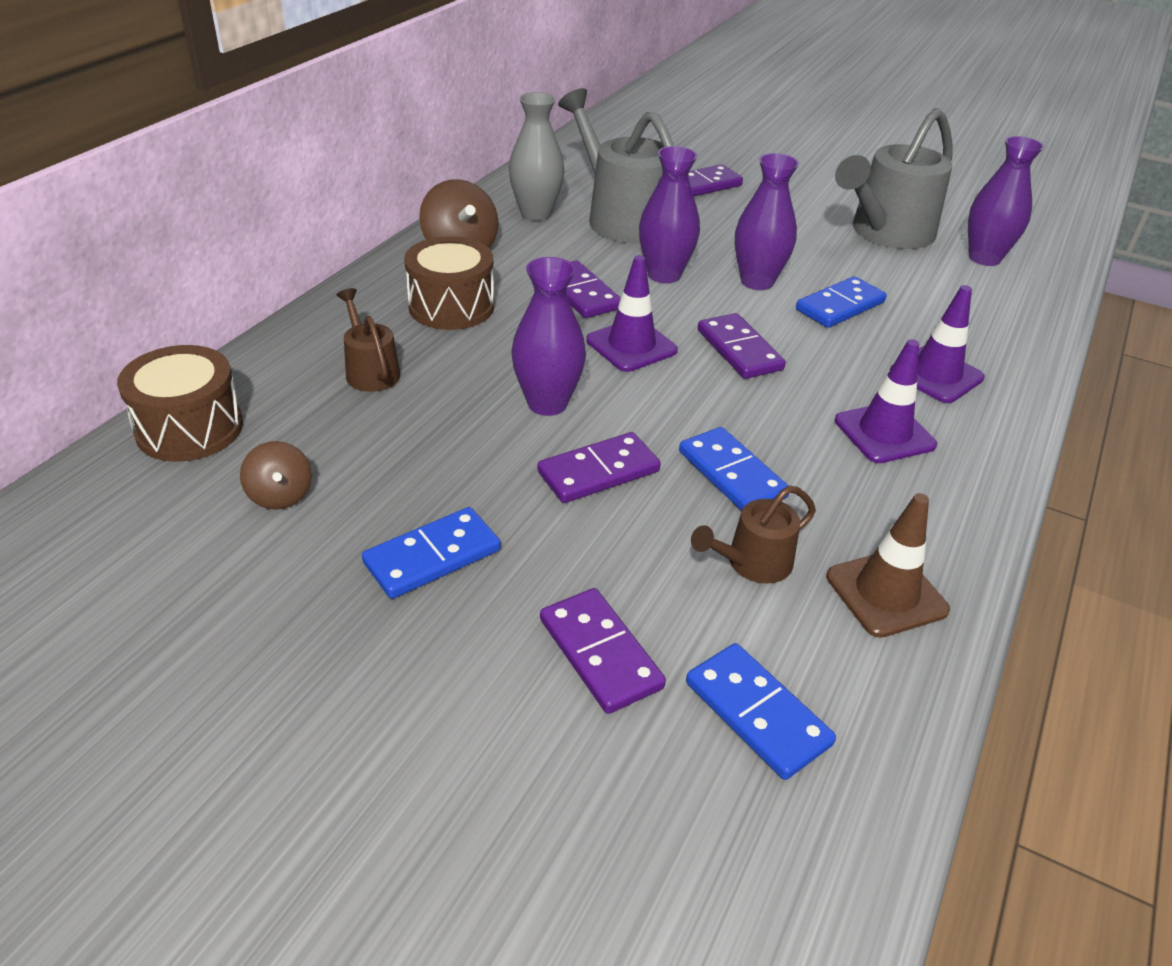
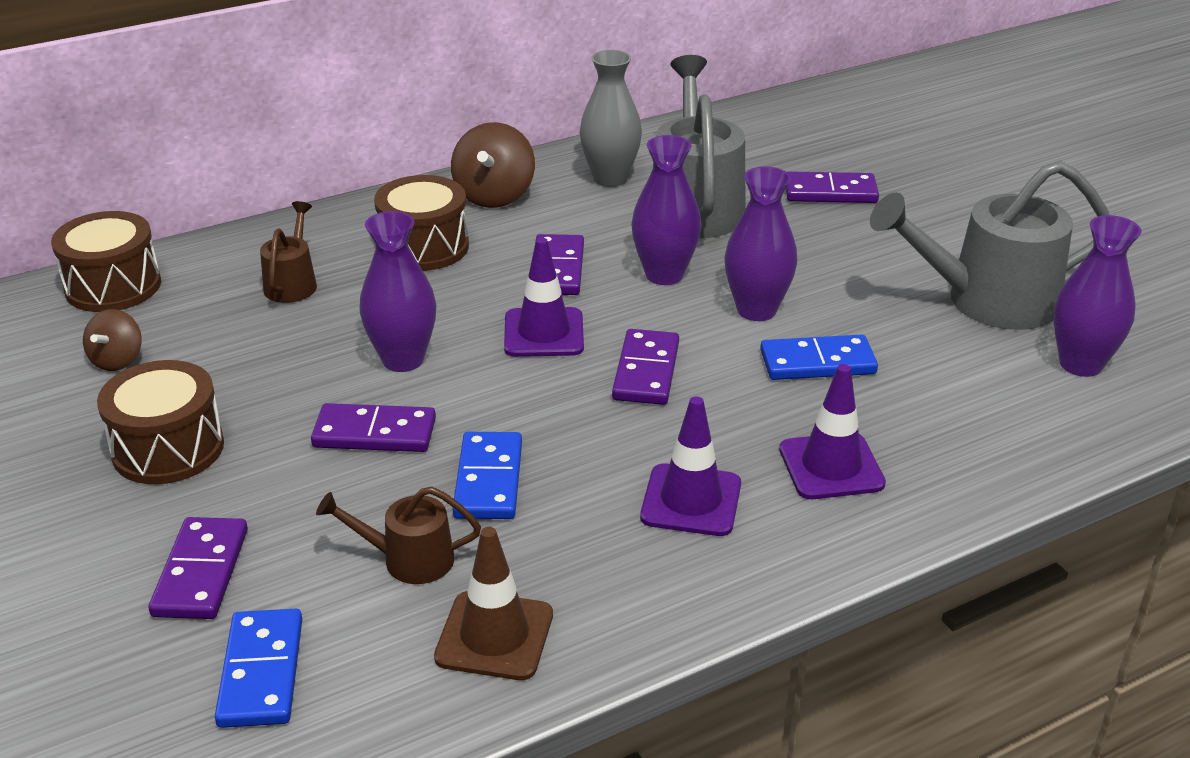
camera: 35 degrees right, 5 degrees down
blue domino [362,507,501,599] -> brown drum [97,360,224,484]

